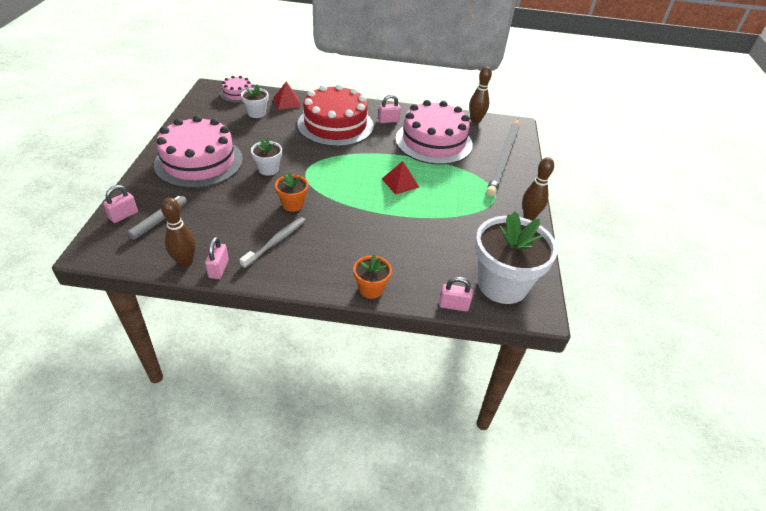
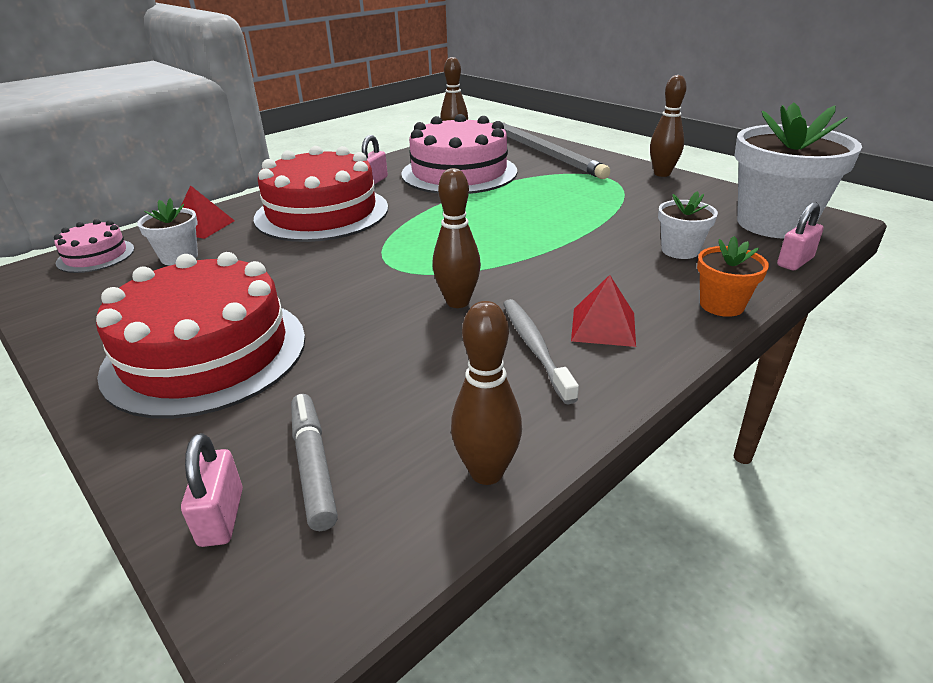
camera: 45 degrees left, 10 degrees down
pink cake [154,115,243,188] -> red cake [96,252,305,419]
pink padlock [205,237,229,279] -> none
white flower pot [251,138,282,176] -> white flower pot moved to [658,191,718,259]
orange flower pot [275,172,308,212] -> brown bowling pin [432,168,481,308]
red pyramid [382,161,419,195] -> red pyramid moved to [571,275,636,347]

